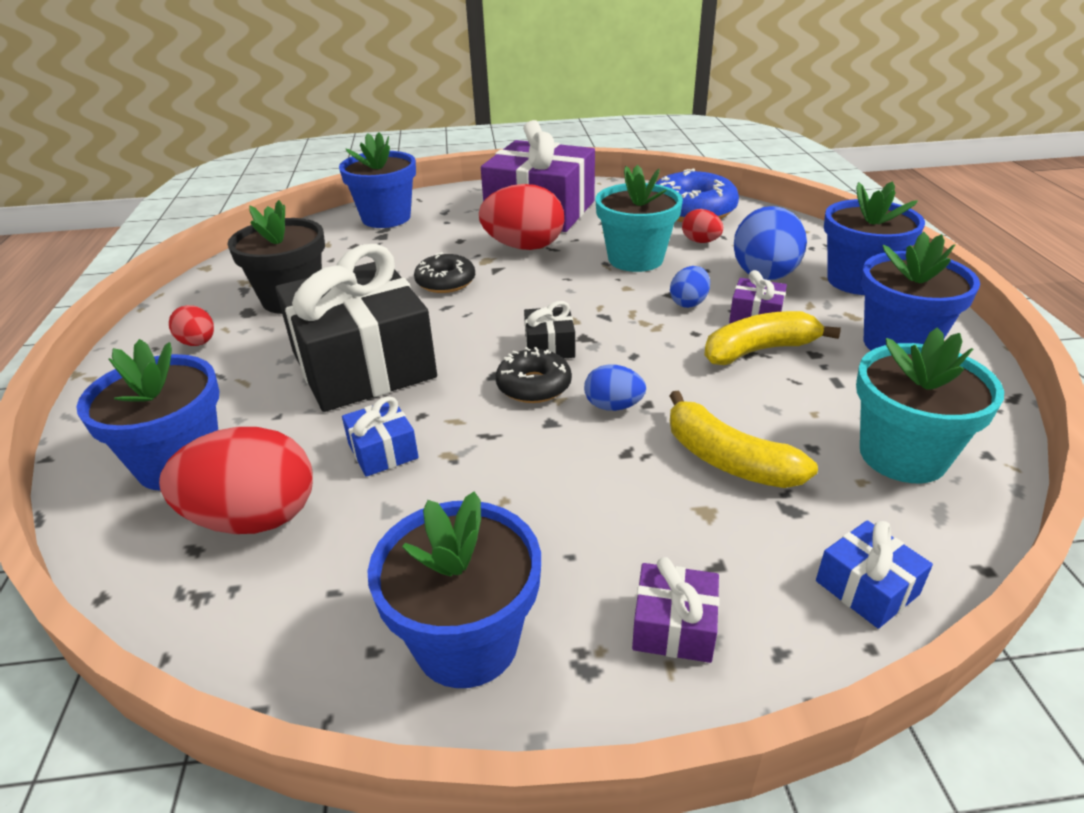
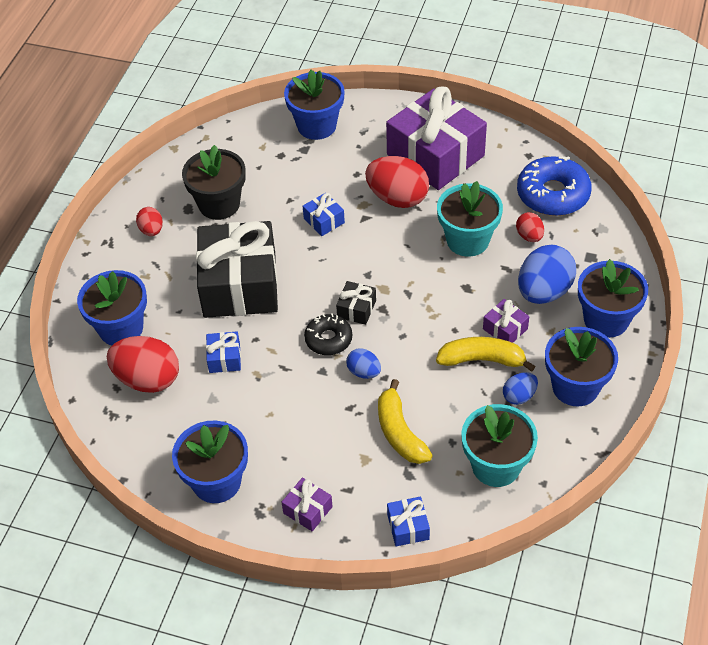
camera: 25 degrees right, 15 degrees up
black donut [414,252,475,293] -> blue gift [303,193,345,236]
blue egg [670,266,710,308] -> blue egg moved to [503,372,538,405]

